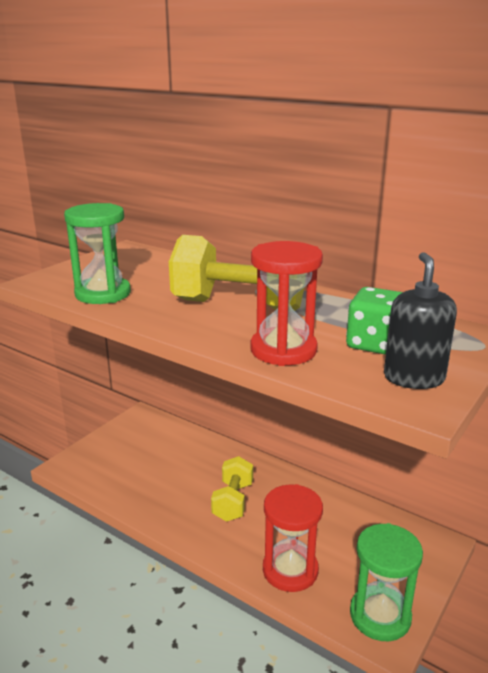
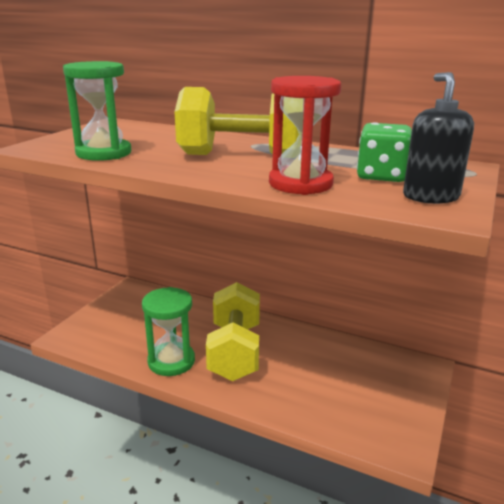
camera: 10 degrees left, 0 degrees up
yellow dumbbell [211,456,253,522] -> yellow dumbbell [206,282,260,381], size x1.67
red hourglass [263,484,323,592] -> none
green hourglass [350,523,423,641] -> green hourglass moved to [142,287,195,376]

